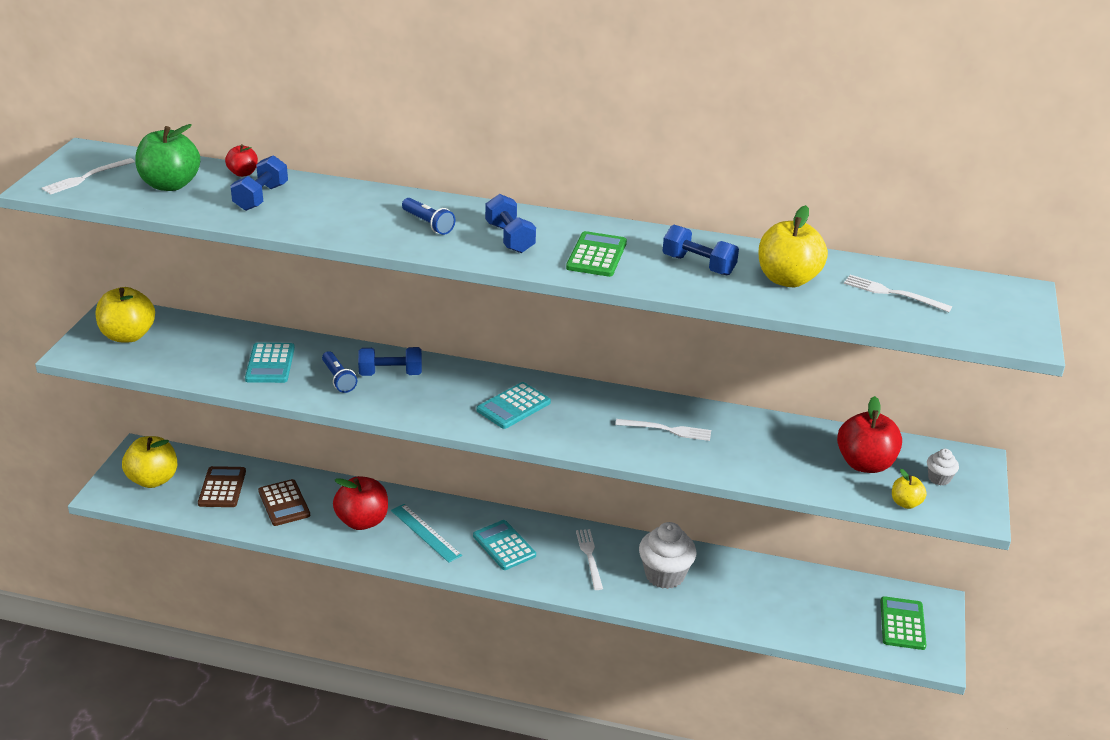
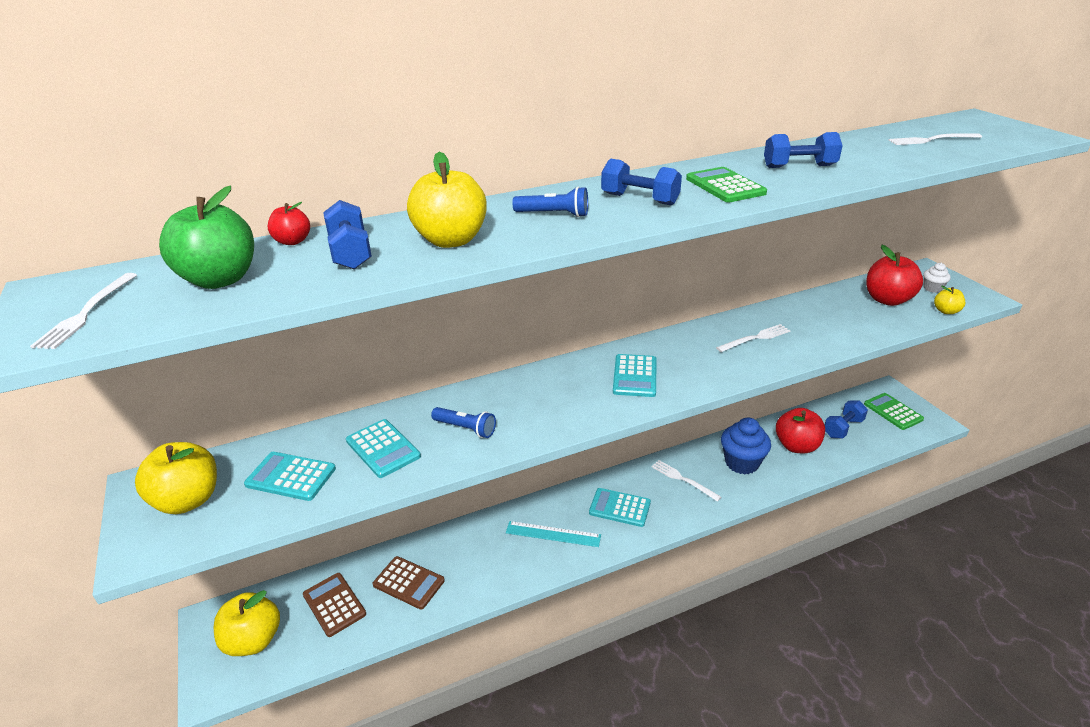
camera: 35 degrees left, 0 degrees up
red apple [333,476,388,530] -> red apple moved to [776,408,825,453]
blue dumbbell [358,347,422,376] -> blue dumbbell moved to [825,401,868,439]
white cupcake [639,522,697,589] -> blue cupcake [721,417,771,474]
yellow apple [759,205,828,287] -> yellow apple moved to [407,152,487,248]
none -> turquoise calculator [244,452,336,501]

